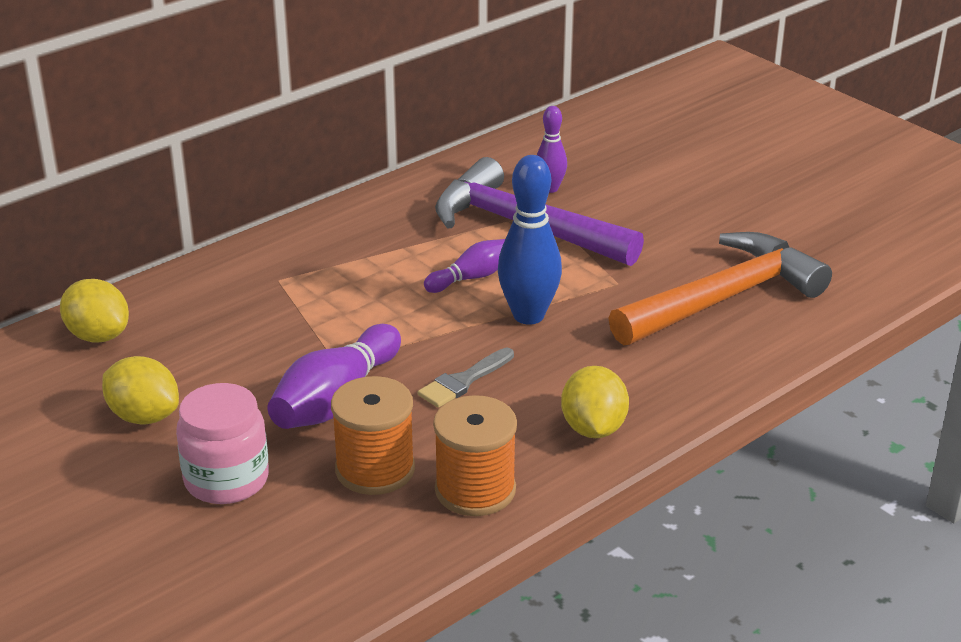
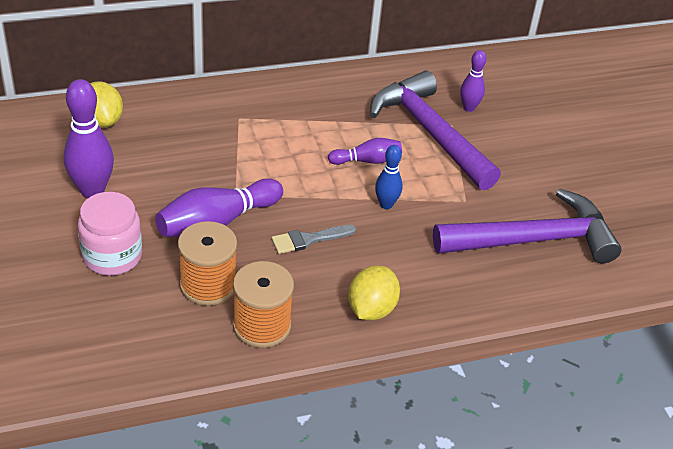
camera: 20 degrees right, 10 degrees up
yellow lemon [102,356,179,424] -> purple bowling pin [64,79,114,198]
blue bowling pin [498,155,562,325] -> blue bowling pin [375,145,403,209], size x0.57
orange hammer [609,232,832,345] -> purple hammer [433,189,622,263]

